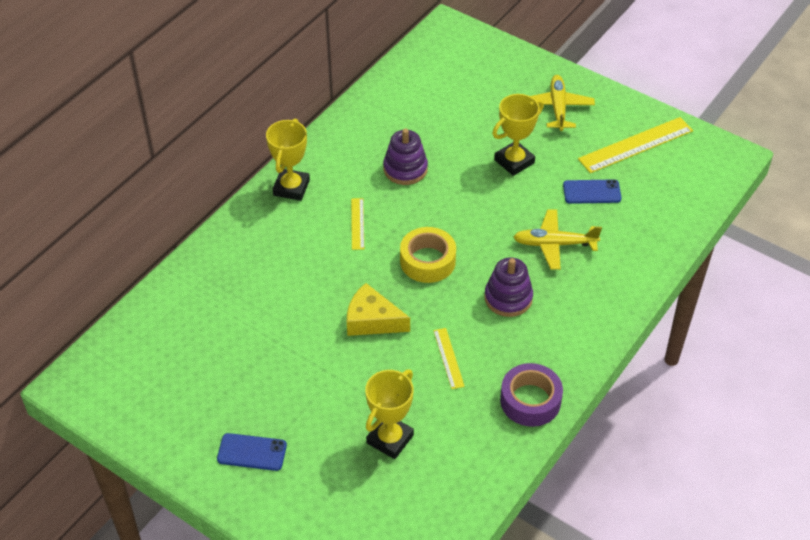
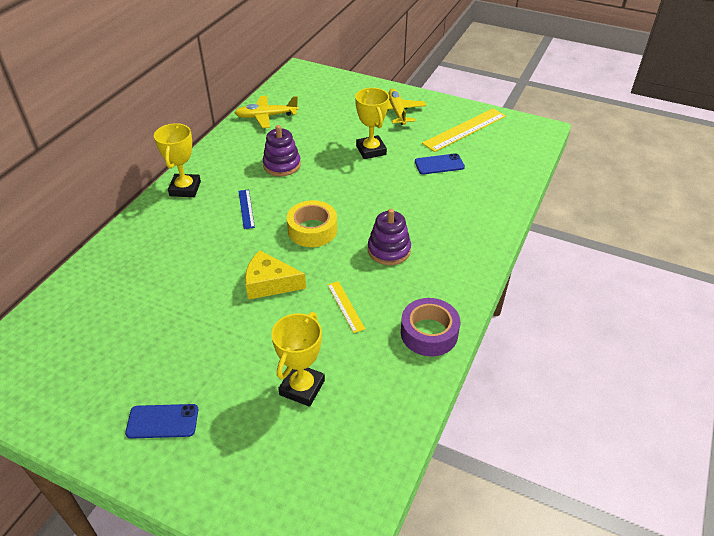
camera: 10 degrees left, 5 degrees down
yellow ruler [351,198,364,250] -> blue ruler [239,189,255,229]
yellow trophy [492,94,544,176] -> yellow trophy turned 60 degrees counterclockwise [355,88,389,159]
yellow plane [513,209,602,270] -> yellow plane moved to [235,96,299,128]

